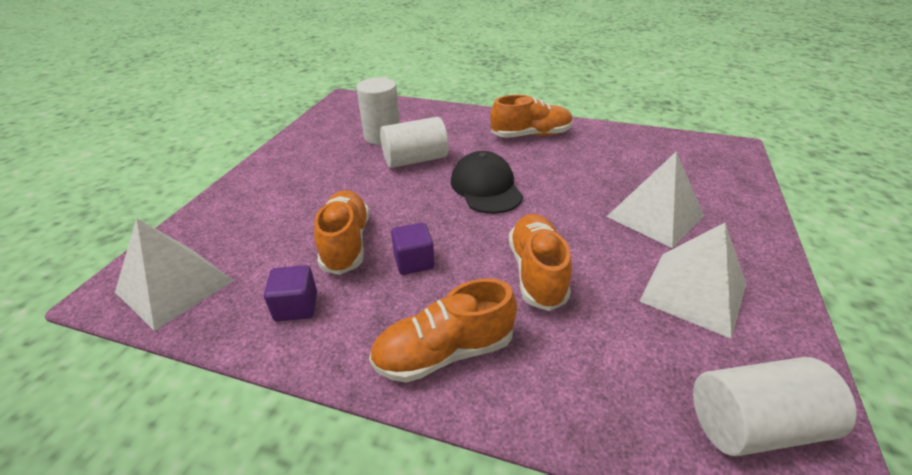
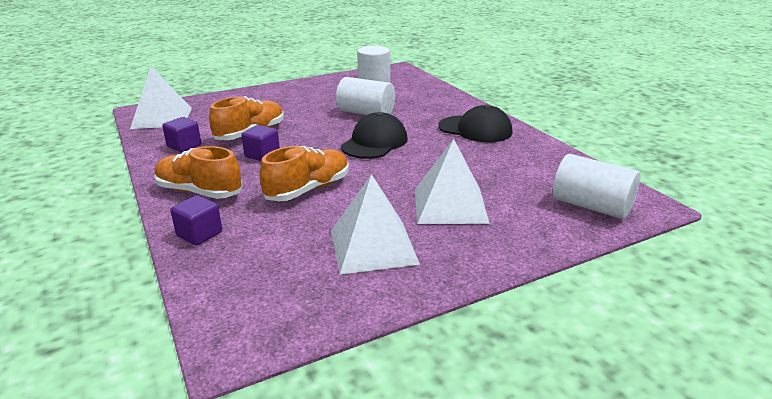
camera: 45 degrees right, 10 degrees down
orange shoe [491,95,573,138] -> black cap [438,104,513,142]
white cylinder [693,357,857,456] -> white cylinder moved to [553,154,640,219]
none -> purple cube [170,195,222,245]

